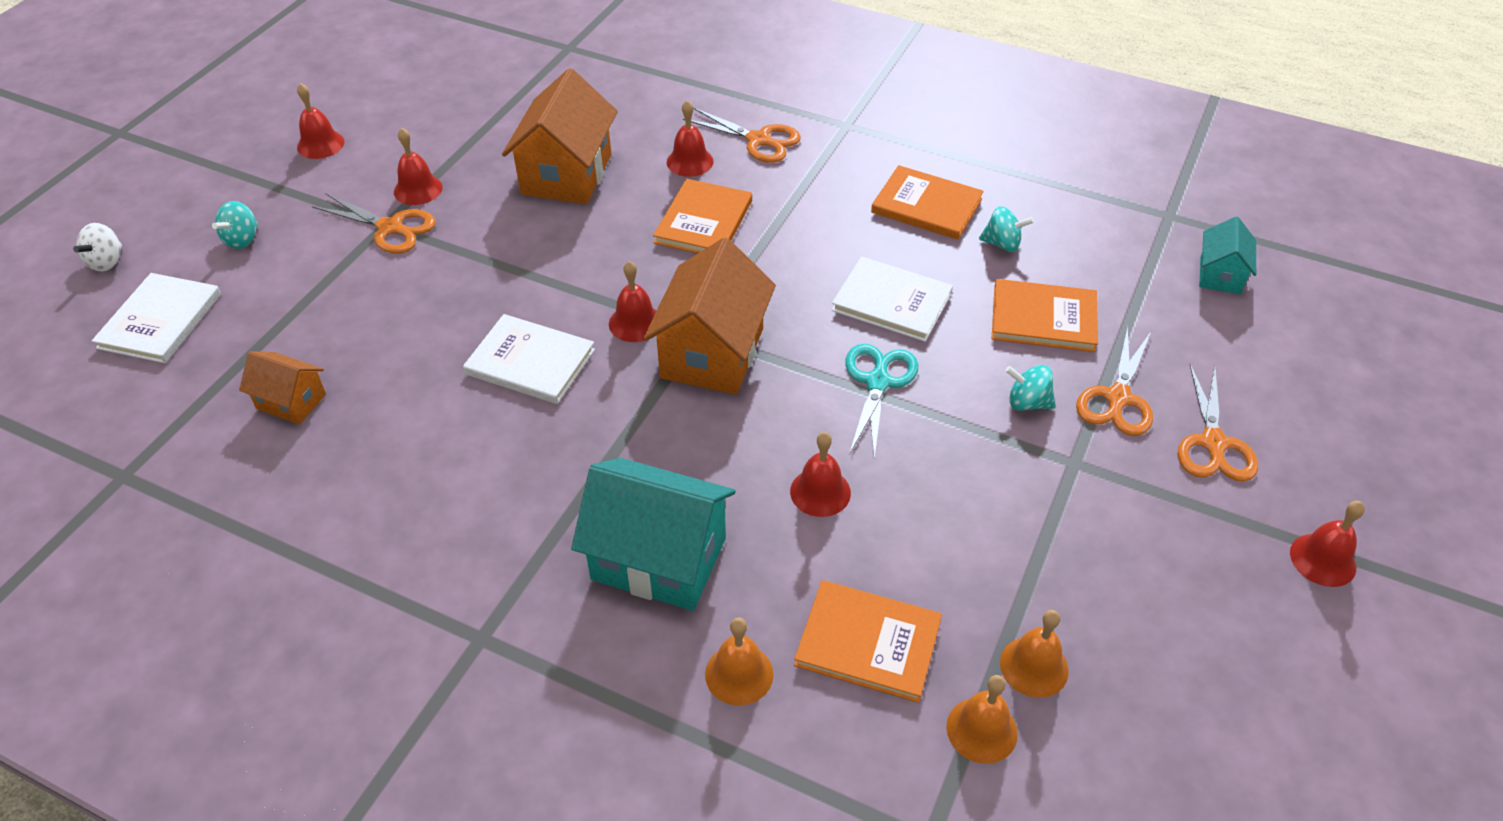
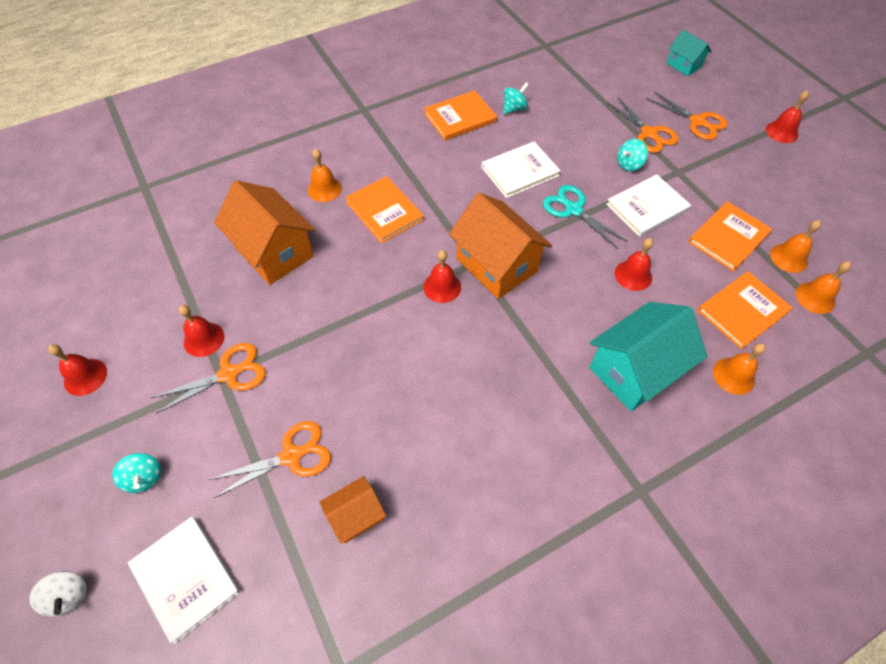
camera: 55 degrees left, 10 degrees up
white book [463,314,595,404] -> white book moved to [606,174,691,237]
red bell [667,100,714,177] -> orange bell [308,149,342,202]
orange scissors [683,108,801,163] -> orange scissors moved to [208,421,331,498]
orange book [992,279,1098,352] -> orange book moved to [688,202,772,272]
turquoise house [1199,216,1256,294] -> turquoise house moved to [667,30,711,76]

